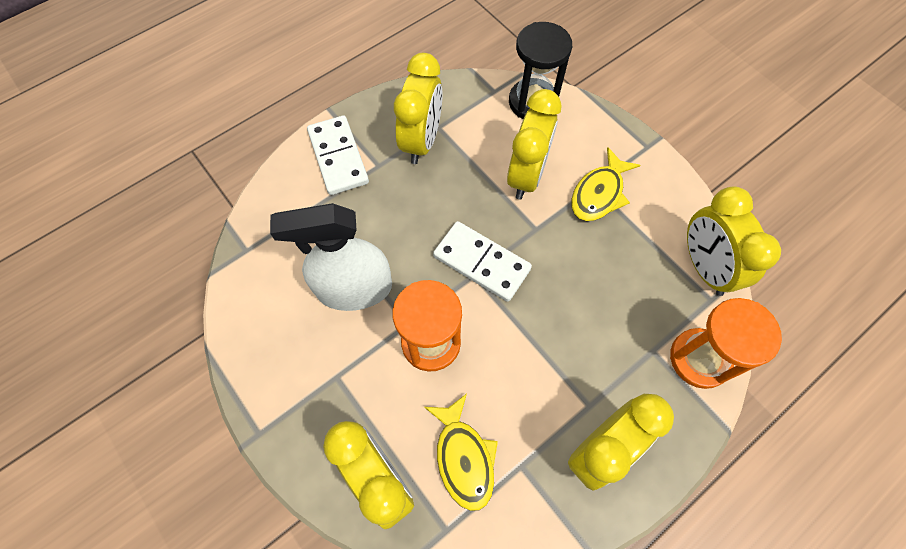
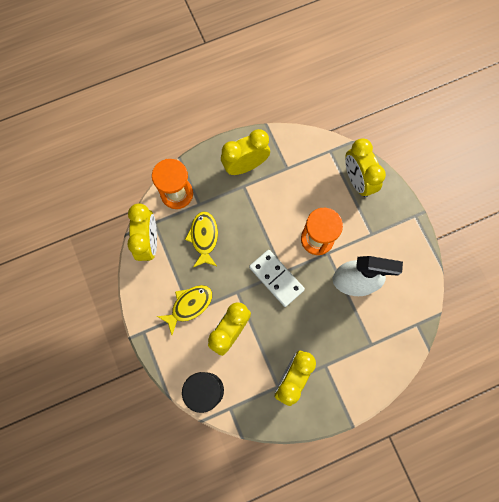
camera: 165 degrees left, 10 degrees up
white domino [307,115,369,195] -> none
yellow fish [424,393,498,511] -> yellow fish moved to [185,211,218,267]

